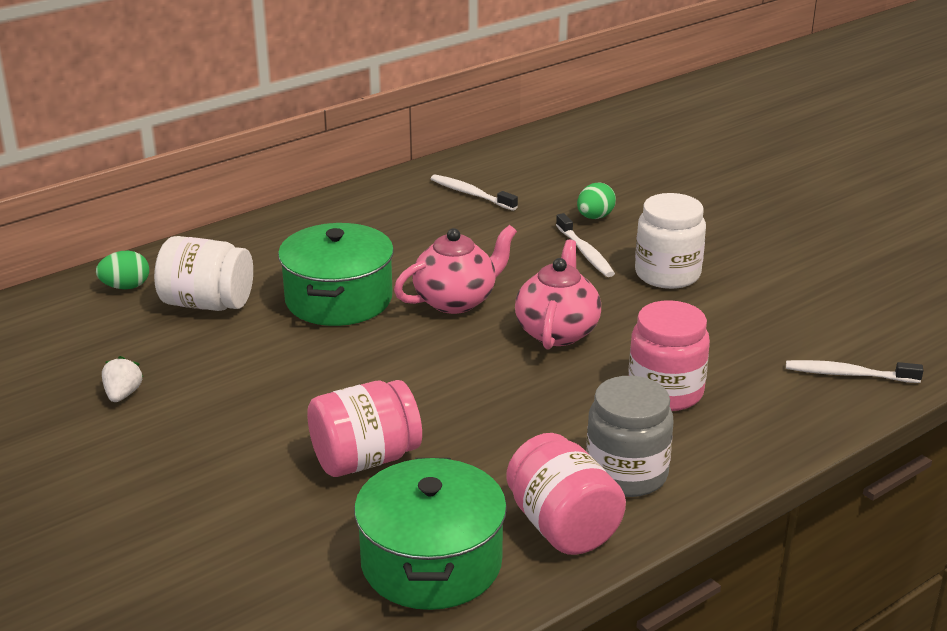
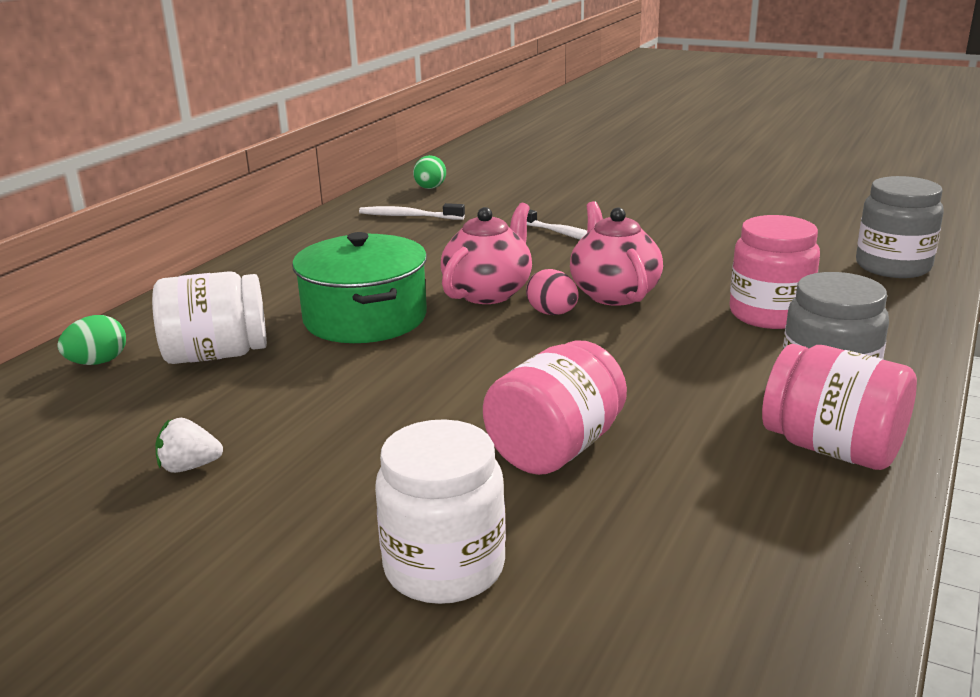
camera: 25 degrees left, 5 degrees down
white strawberry [102,356,143,402] -> white strawberry turned 75 degrees counterclockwise [155,418,223,473]
green pot [354,458,507,610] -> none
green egg [577,183,616,219] -> green egg moved to [413,155,446,189]
white jar [635,193,706,289] -> white jar moved to [375,419,506,604]
white toothbrush [786,360,924,383] -> grey jar [856,176,944,278]
none -> pink egg [526,269,579,315]

